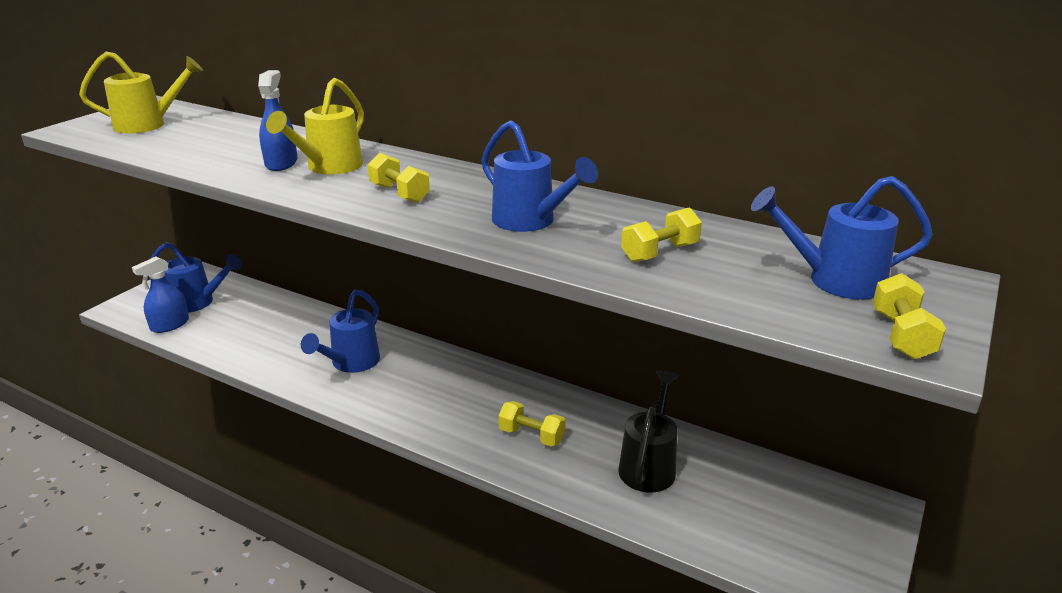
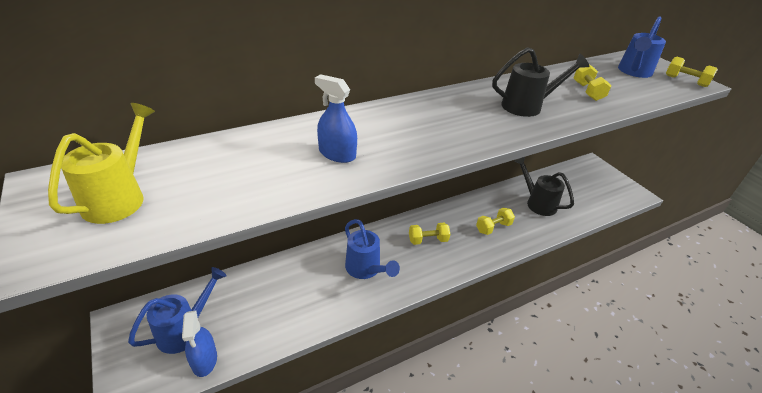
camera: 60 degrees left, 10 degrees up
yellow watering can [266,78,364,174] -> none
yellow dumbbell [368,153,430,203] -> yellow dumbbell moved to [409,223,450,245]
blue watering can [481,120,598,232] -> black watering can [492,47,589,117]

